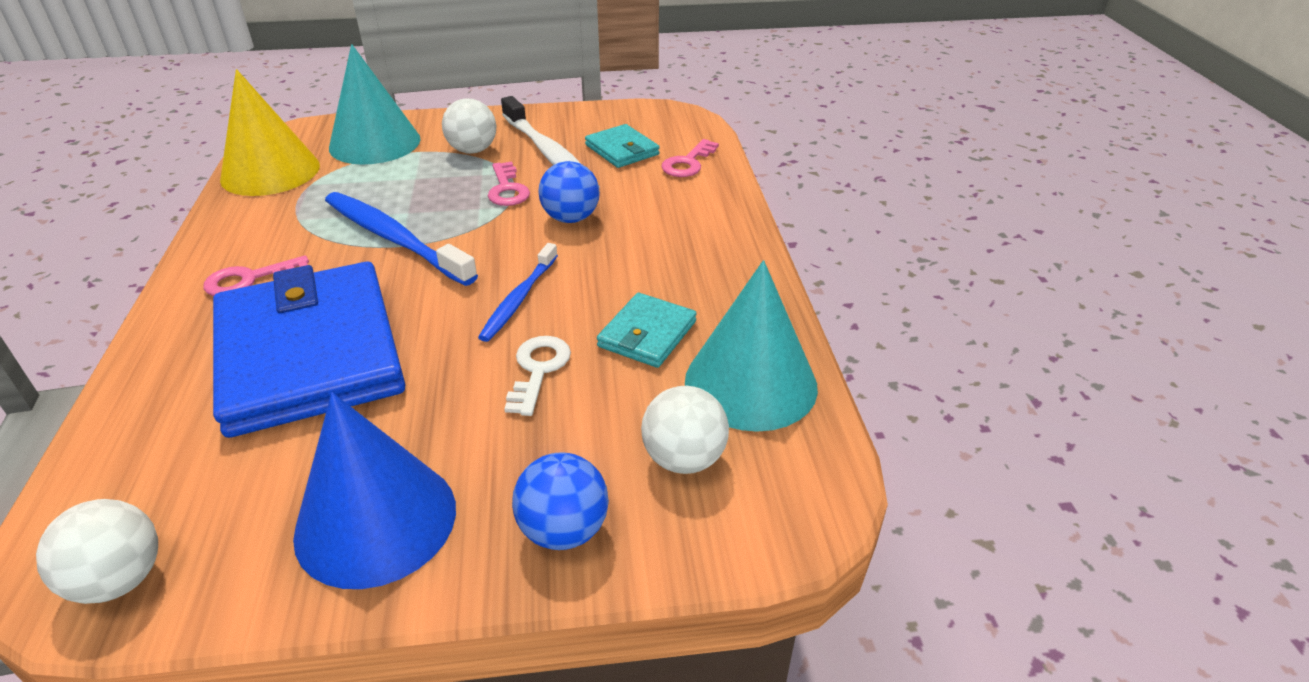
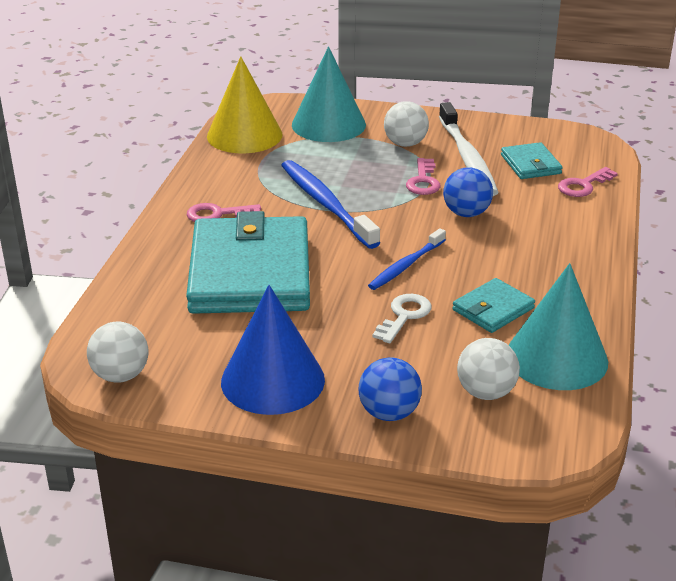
camera: 20 degrees right, 5 degrees down
blue wallet [213,262,406,438] -> turquoise wallet [186,211,310,314]

